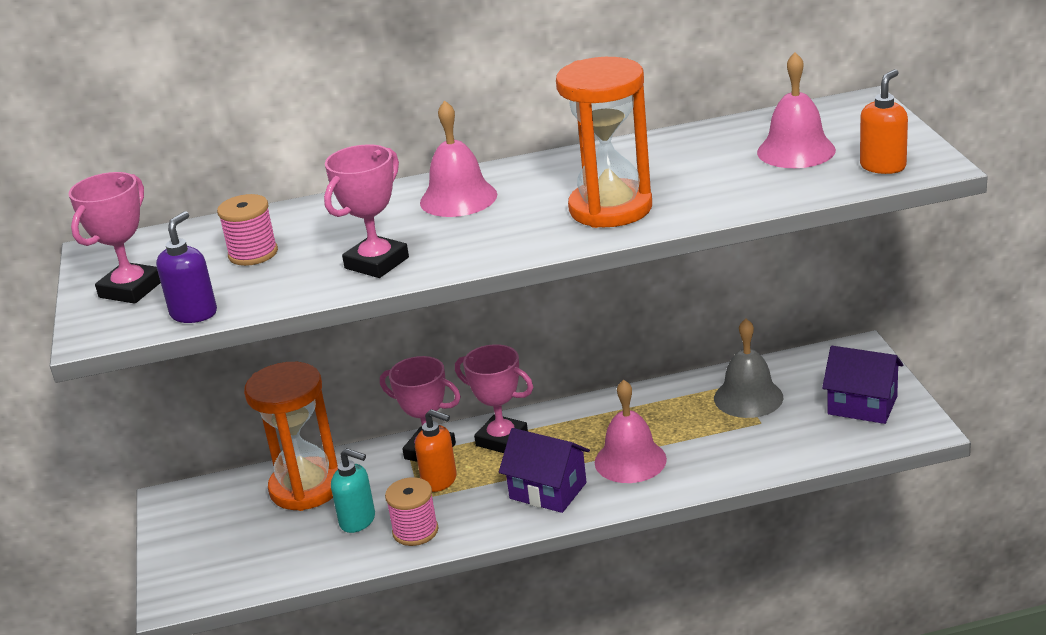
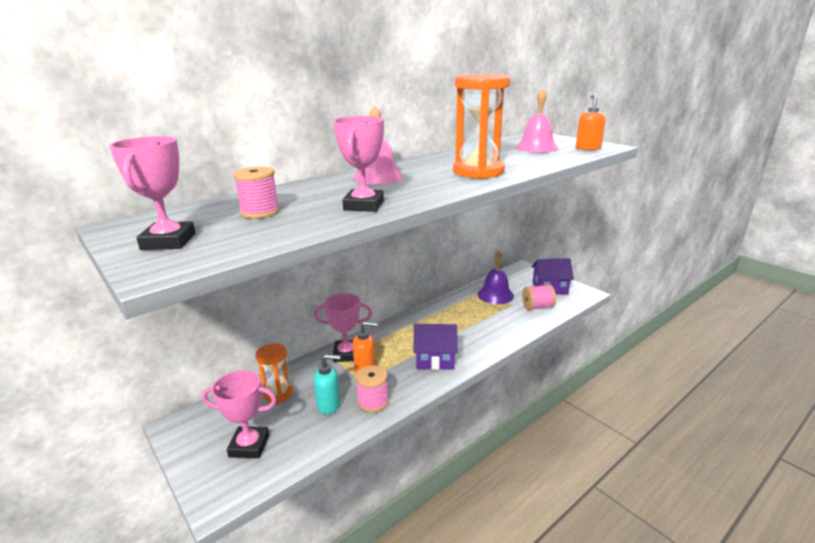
camera: 30 degrees left, 5 degrees down
purple soap dispenser [156,211,217,323] -> none
orange hourglass [244,362,338,511] -> orange hourglass [255,343,293,403], size x0.58
pink trophy [455,344,533,453] -> pink trophy moved to [202,370,277,458]
pink bell [595,380,667,483] -> none
grey bell [714,319,783,418] -> purple bell [478,250,514,304]
none -> pink spool [522,284,556,310]

